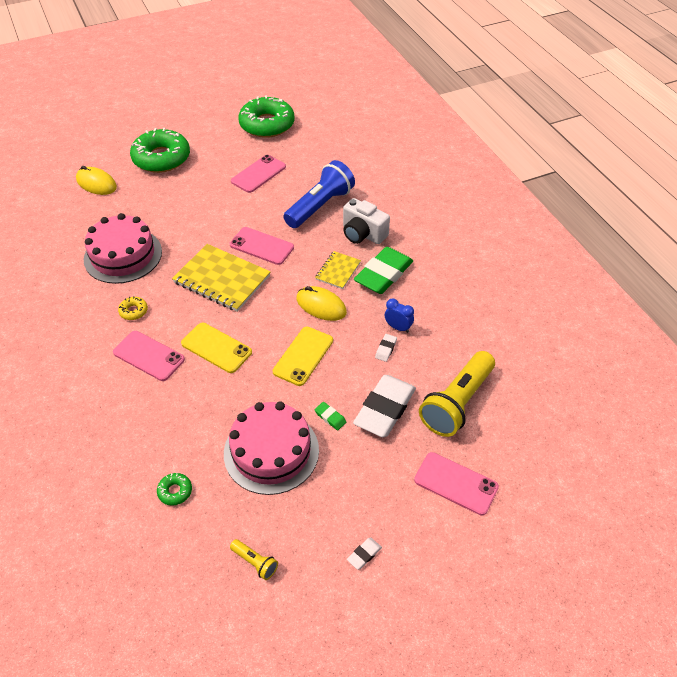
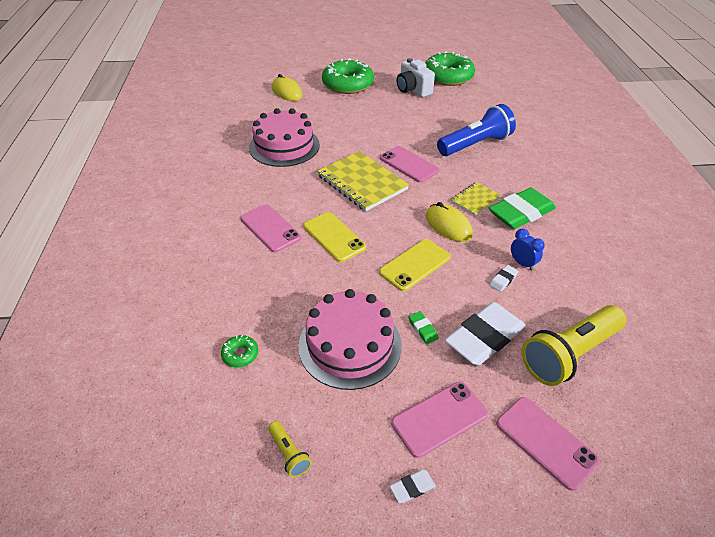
camera: 20 degrees right, 5 degrees down
yellow donut [118,296,148,320] -> none
pink phone [231,155,286,193] -> pink phone moved to [392,382,488,458]
white camera [343,198,390,244] -> white camera moved to [397,58,435,97]

